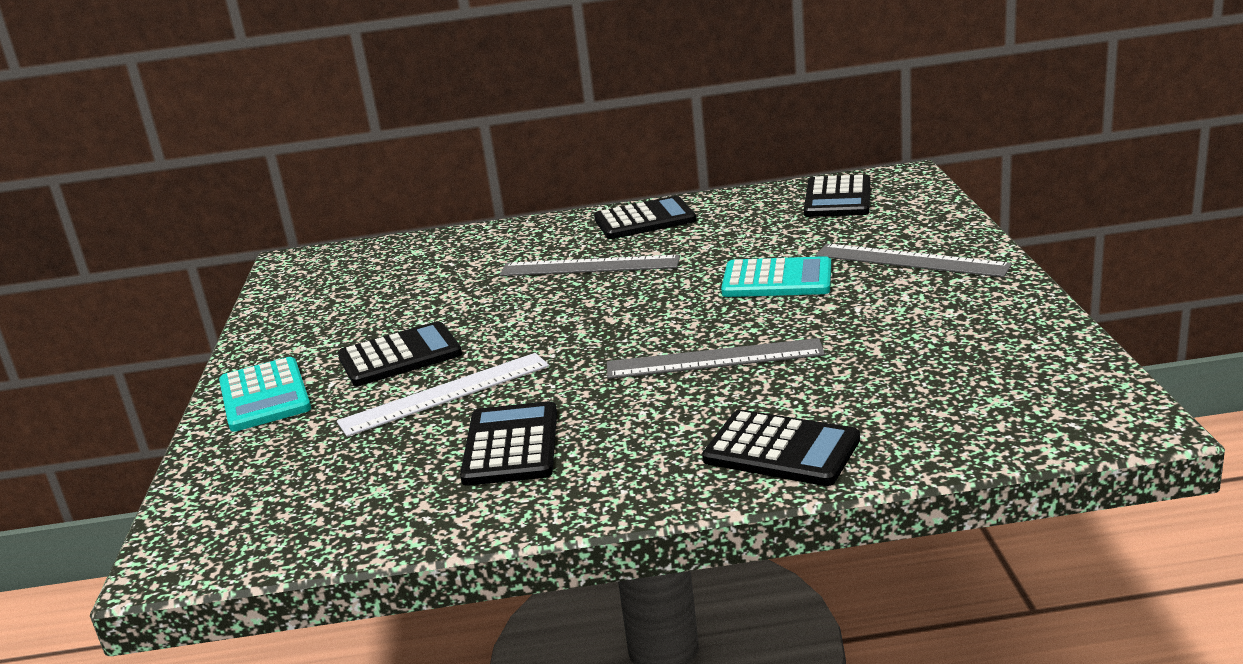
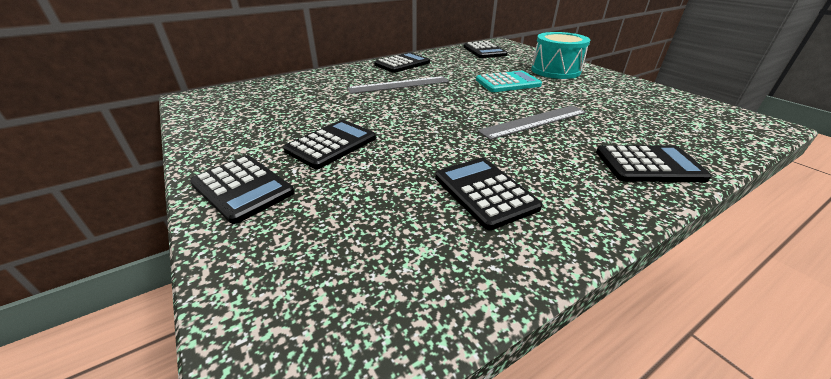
camera: 30 degrees left, 10 degrees up
turquoise calculator [219,357,311,432] -> black calculator [190,155,294,224]
white ruler [337,353,549,437] -> none
grey ruler [816,244,1012,277] -> turquoise drum [531,32,590,79]

